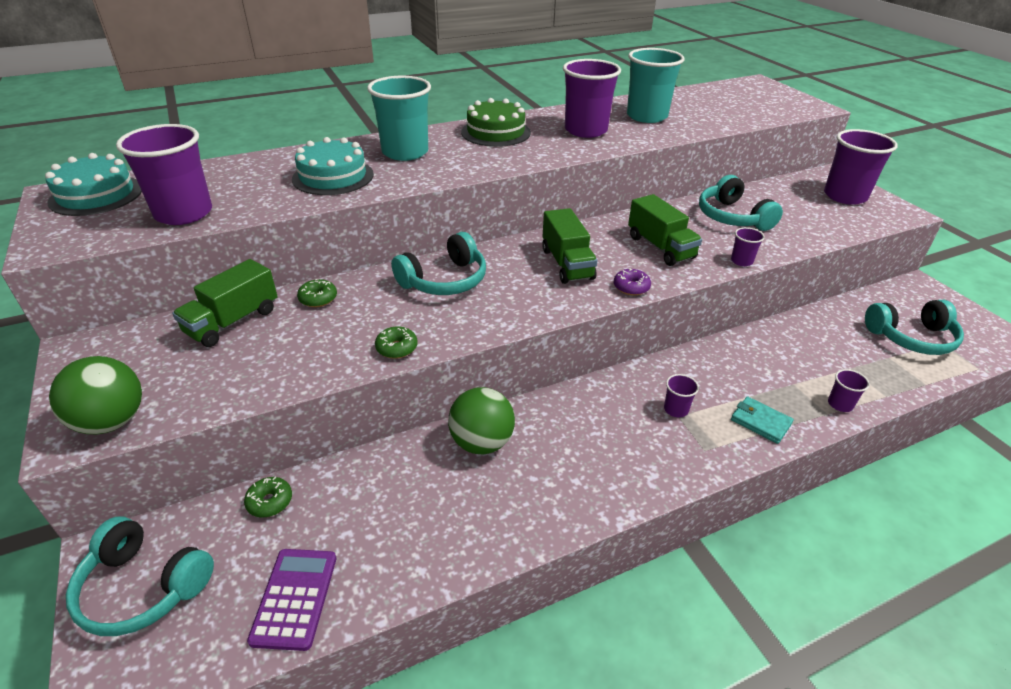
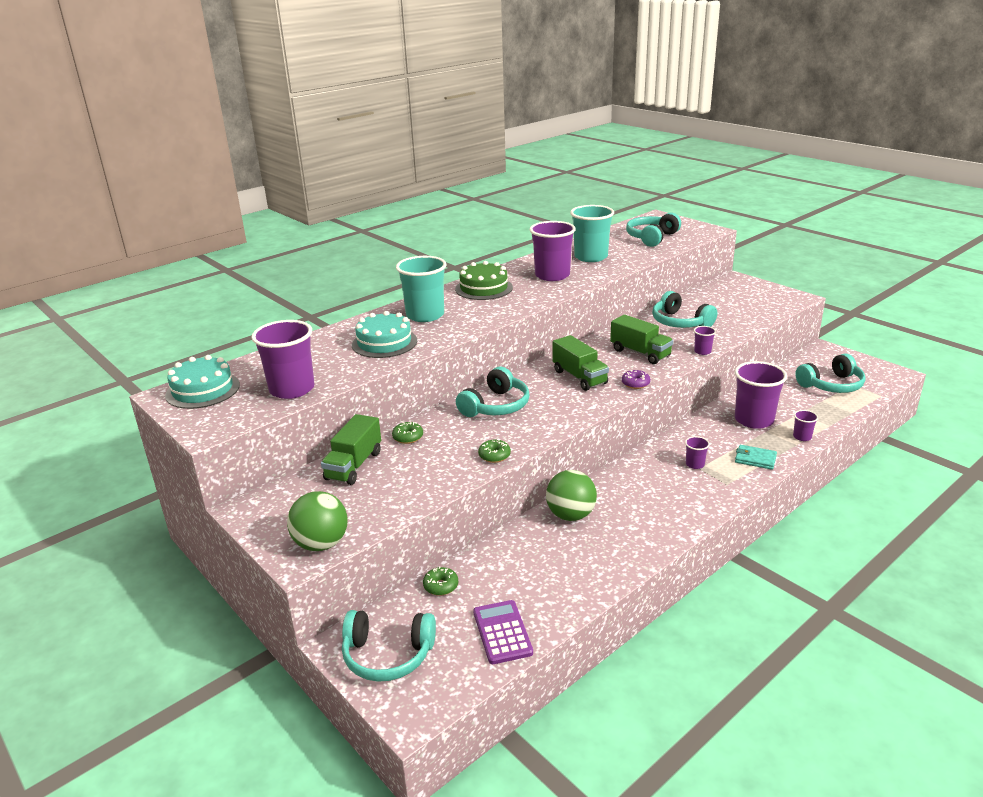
camera: 15 degrees left, 10 degrees down
purple cup [824,129,898,205] -> purple cup moved to [735,361,787,429]
none -> turquoise headphones [626,213,681,247]

